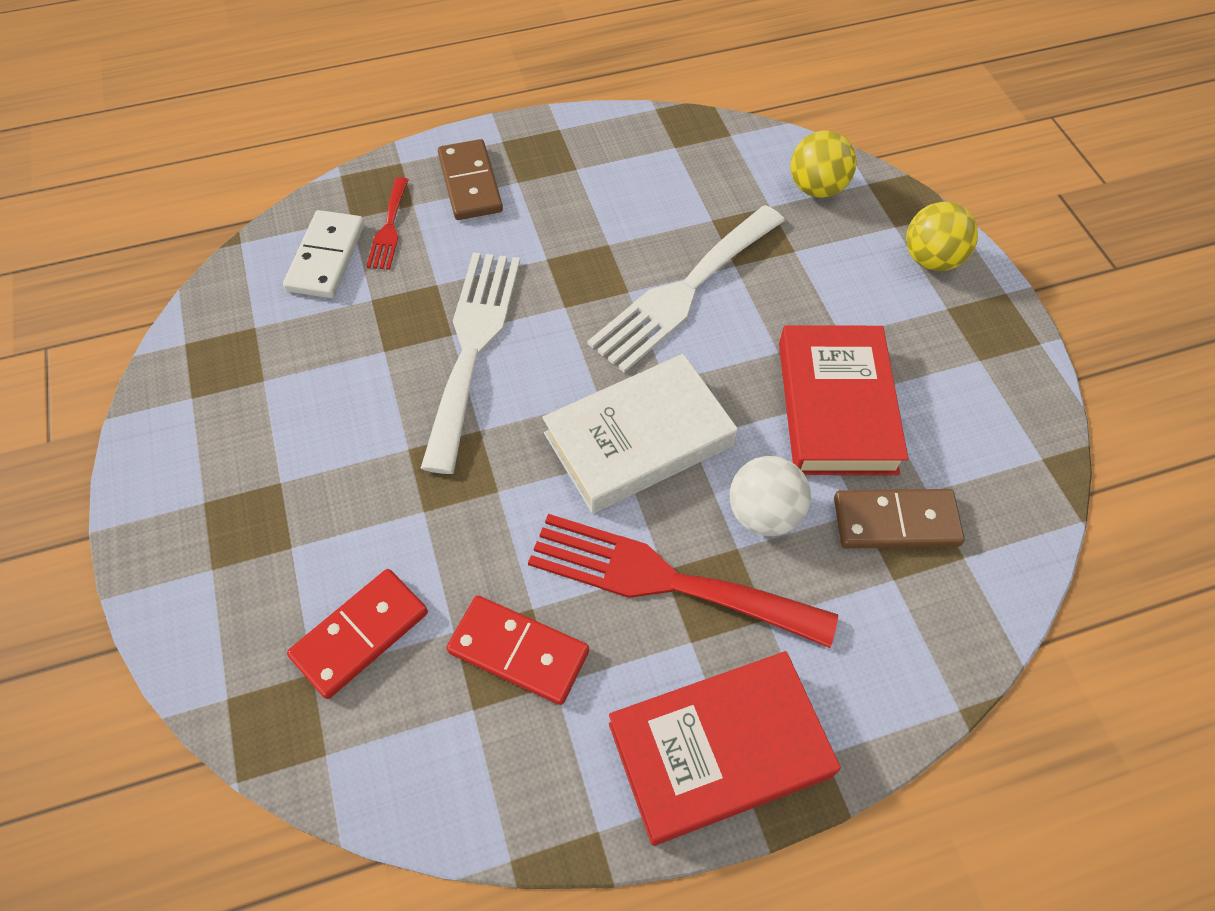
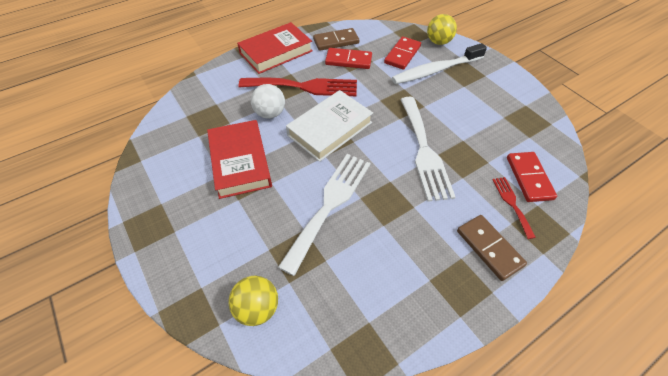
camera: 165 degrees right, 5 degrees down
white domino [283,210,365,298] -> red domino [507,152,557,202]
brown domino [834,489,965,548] -> brown domino moved to [313,28,359,51]
yellow ball [906,202,978,271] -> yellow ball moved to [427,14,457,45]
none -> white toothbrush [392,43,487,84]

